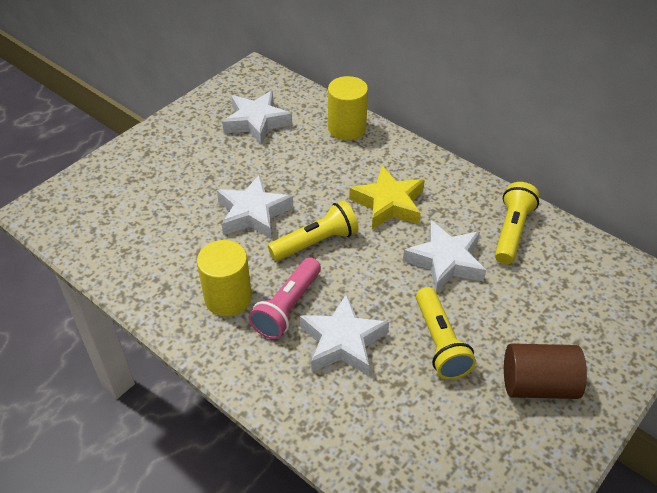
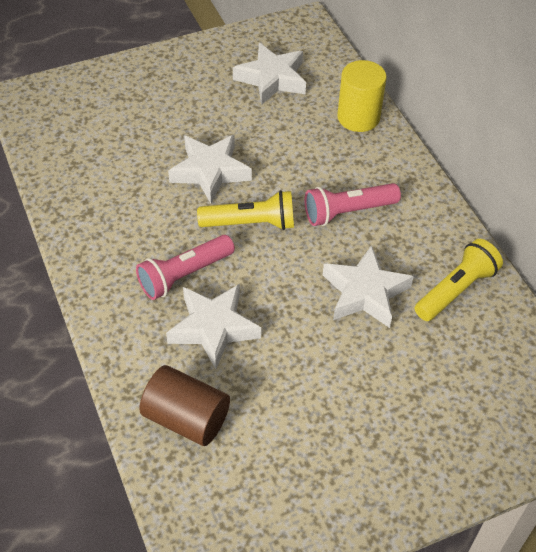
camera: 25 degrees right, 5 degrees up
yellow cylinder [197,240,252,317] -> none
yellow star [349,166,425,229] -> pink flashlight [304,183,401,226]
yellow flashlight [416,287,476,380] -> none
brown cylinder [504,344,587,399] -> brown cylinder moved to [139,365,230,446]

